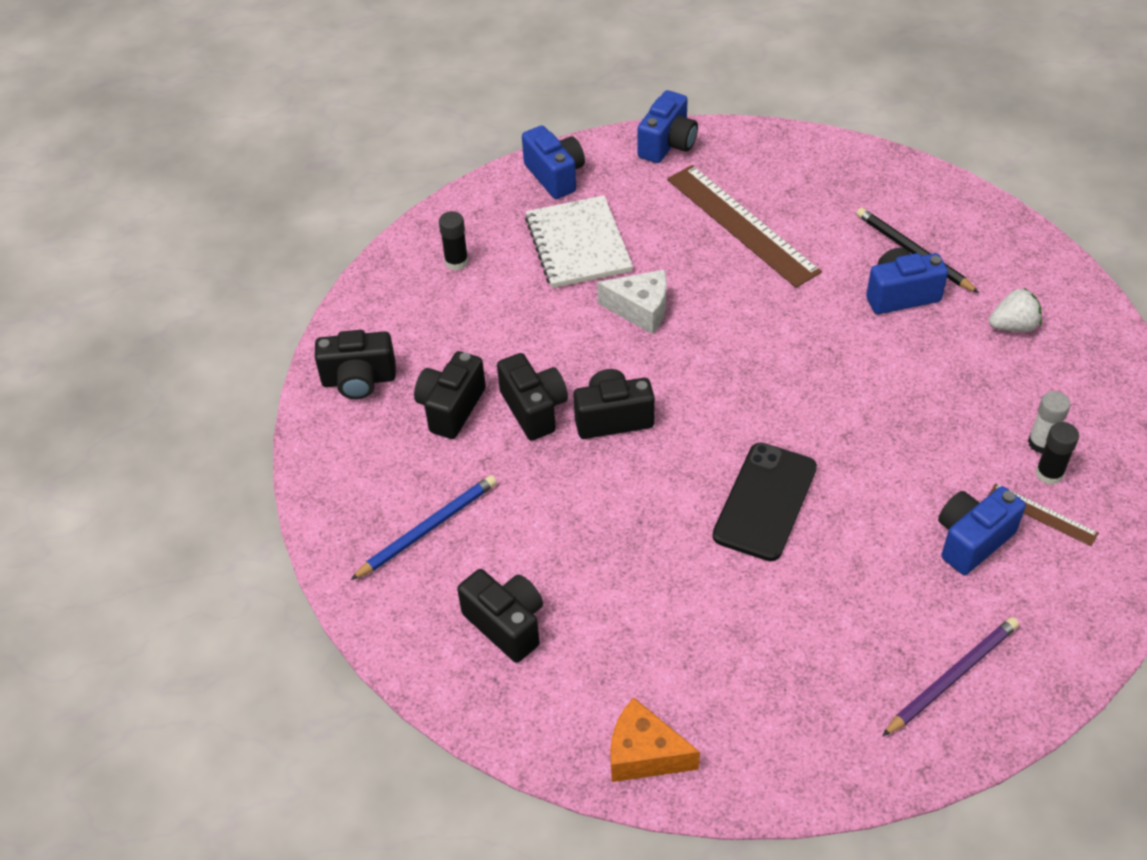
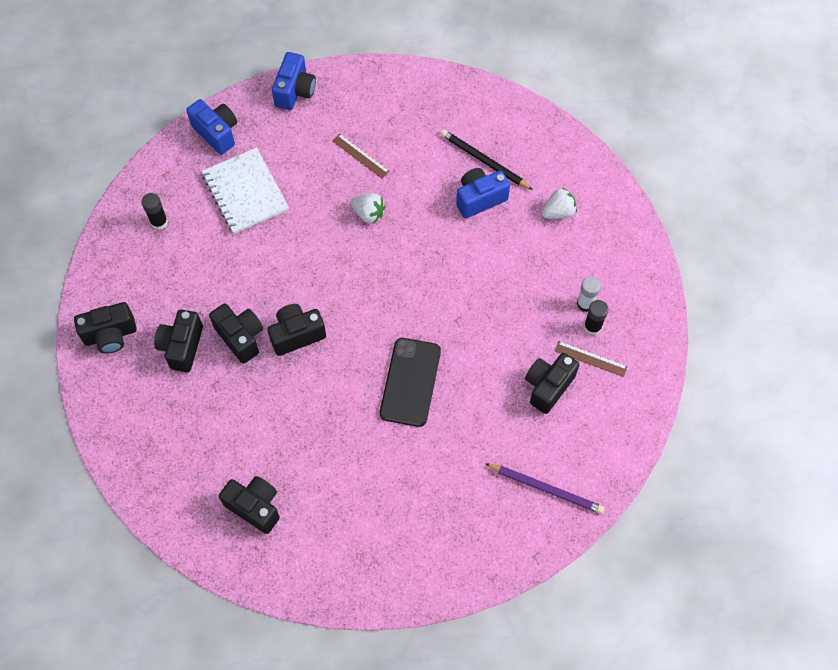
camera: 15 degrees left, 15 degrees up
blue pencil [350,475,497,580] -> none
white cheese [597,270,667,334] -> none
orange cheese [610,698,700,782] -> none
brown ruler [667,165,822,288] -> brown ruler [332,134,390,178], size x0.47
purple pencil [882,617,1019,736] -> purple pencil turned 75 degrees clockwise [485,463,605,514]
blue camera [938,486,1026,575] -> black camera [525,353,579,414]
none -> white strawberry [351,193,386,224]

